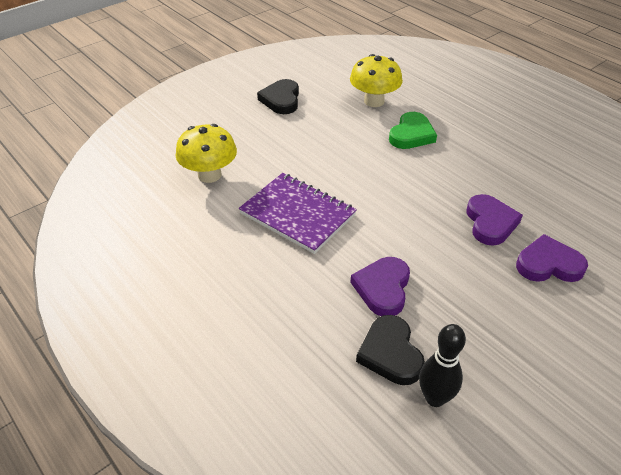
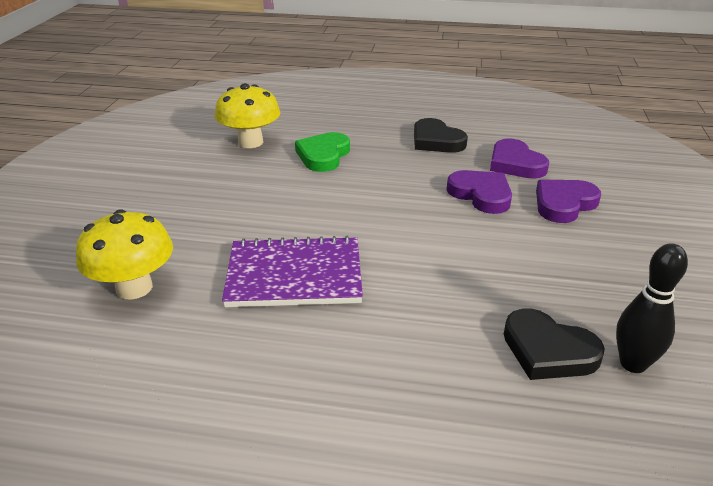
camera: 40 degrees left, 10 degrees down
black heart [257,79,299,114] -> black heart moved to [414,118,468,153]
purple heart [350,257,410,316] -> purple heart moved to [490,138,549,179]
green heart [389,112,437,149] -> green heart turned 150 degrees counterclockwise [295,132,350,172]

